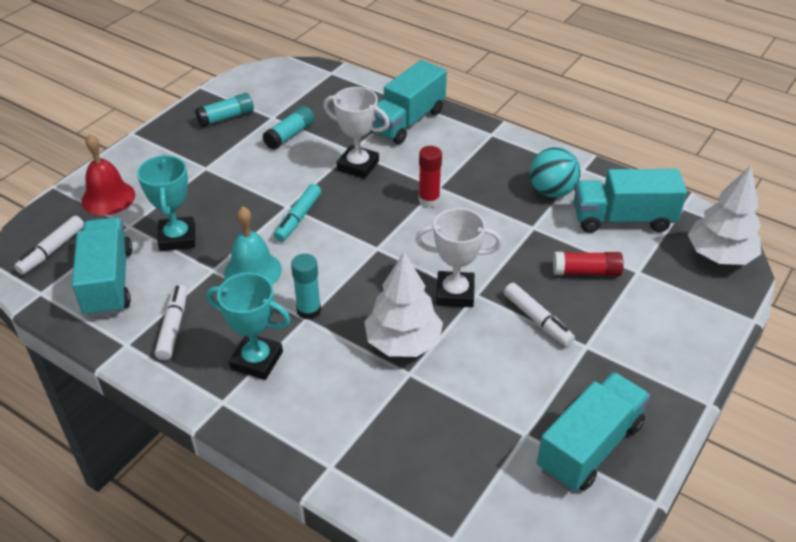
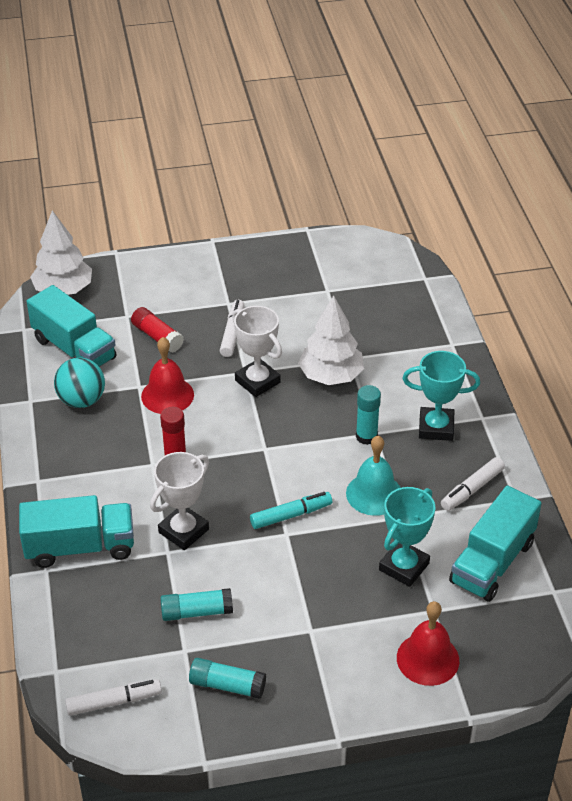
camera: 135 degrees left, 0 degrees up
white marker [14,216,84,275] -> white marker moved to [65,679,162,716]
turquoise trophy [207,273,291,380] -> turquoise trophy turned 60 degrees counterclockwise [402,351,480,441]
white trophy [323,87,390,179] -> white trophy turned 60 degrees clockwise [150,452,209,550]
turquoise truck [537,372,650,491] -> none
none -> red bell [141,337,194,414]

